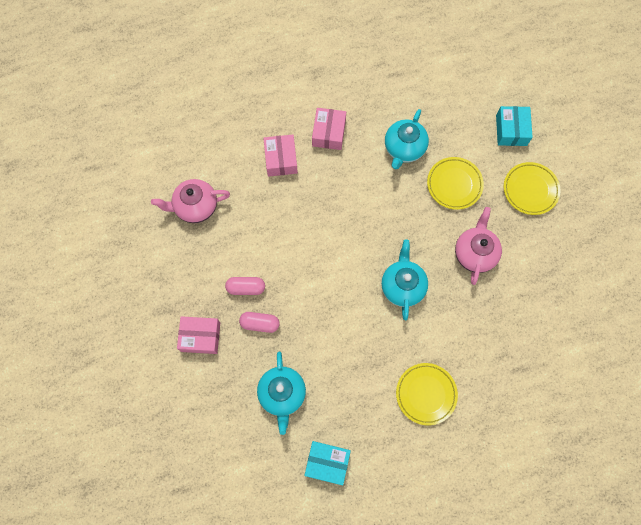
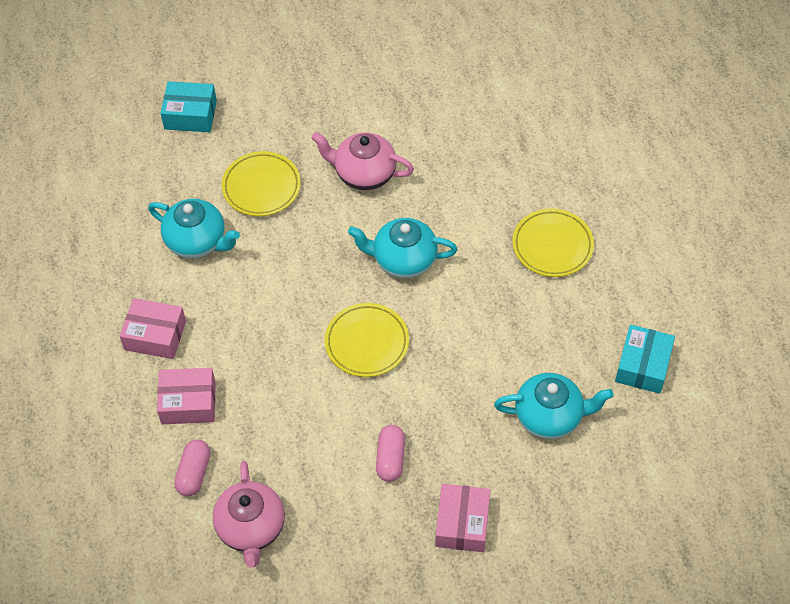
camera: 85 degrees left, 15 degrees down
pink capsule [239,312,280,333] -> pink capsule moved to [174,439,210,496]
yellow plate [504,162,561,215] -> yellow plate moved to [325,303,409,377]

